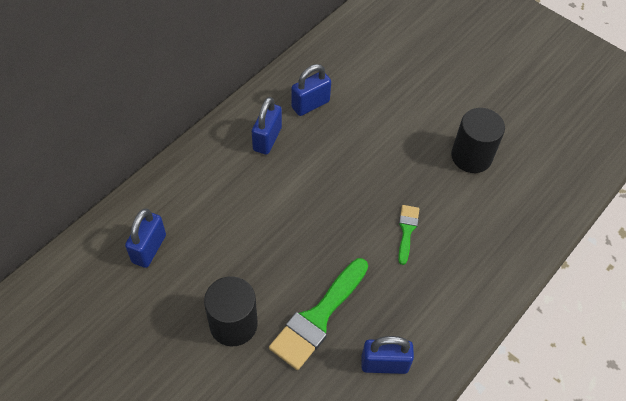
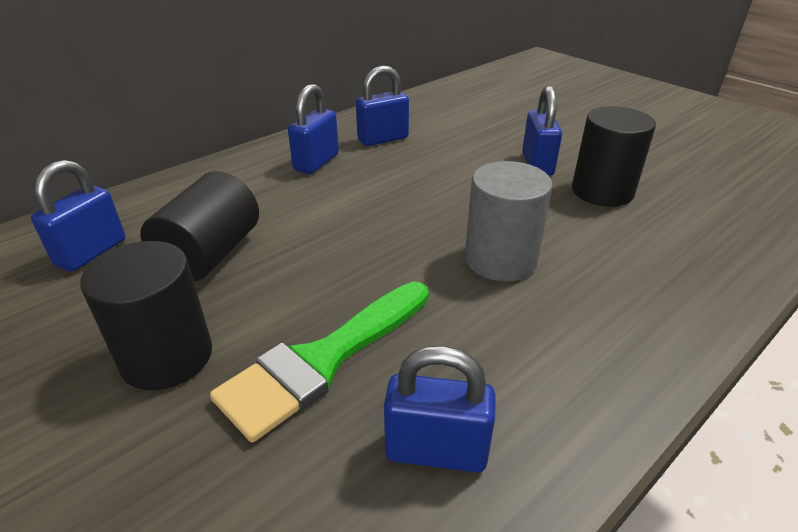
camera: 10 degrees right, 20 degrees down
green brush [398,205,419,265] -> grey cylinder [465,161,553,282]
none -> black cylinder [140,171,259,281]
none -> blue padlock [522,86,562,176]

